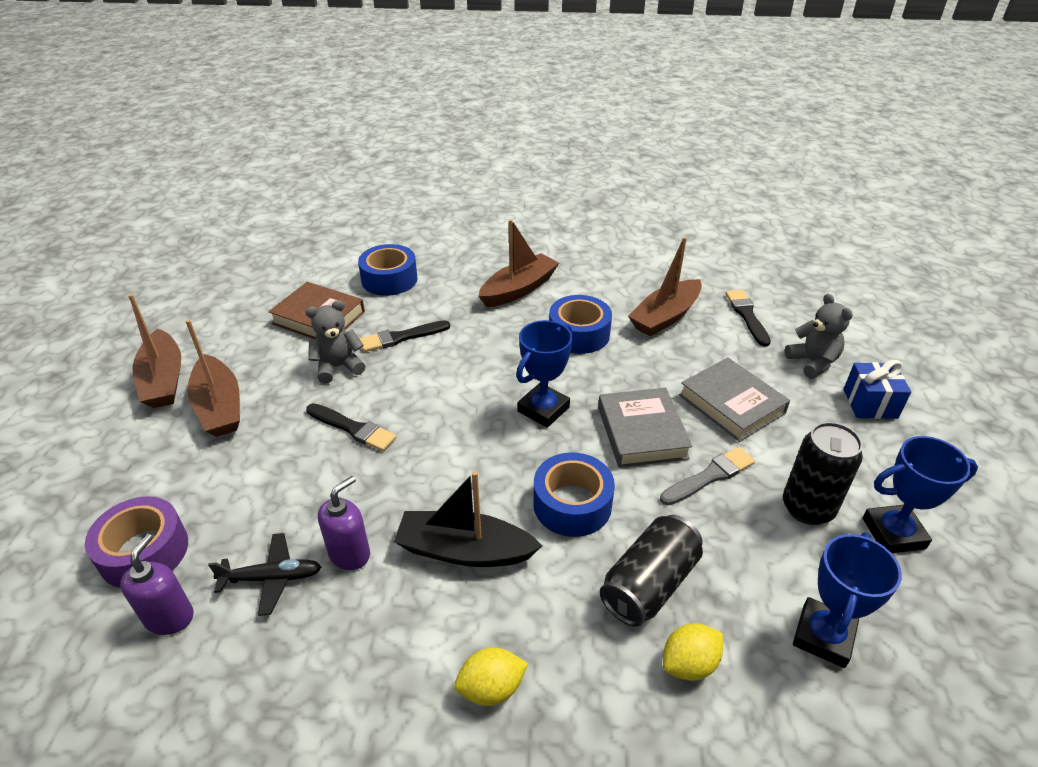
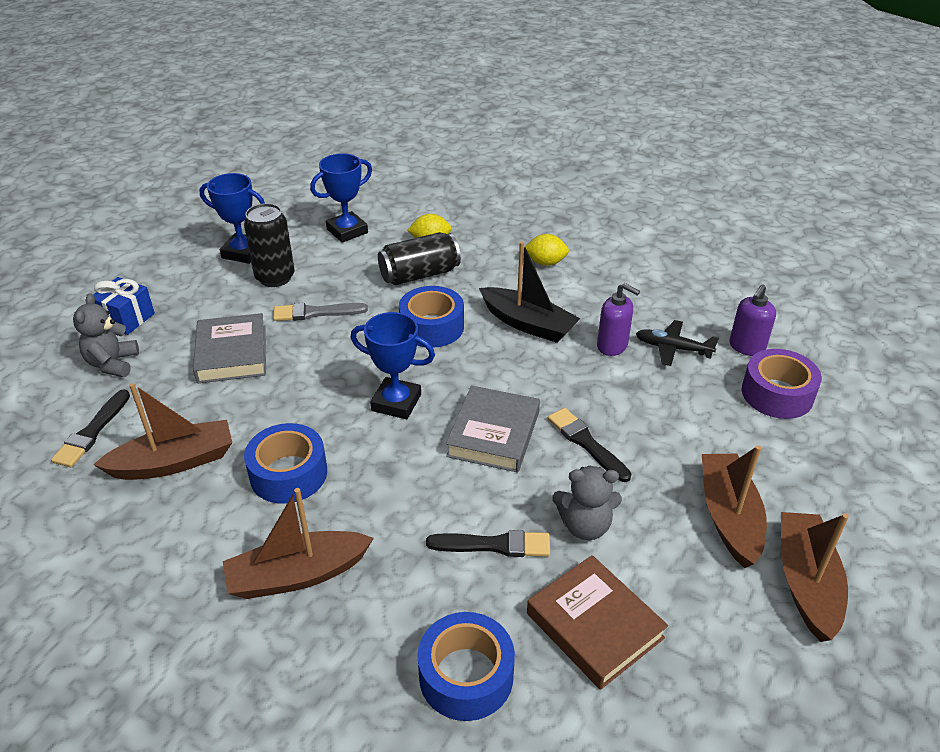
camera: 155 degrees left, 0 degrees up
purple soap dispenser [318,476,370,570] -> purple soap dispenser turned 120 degrees counterclockwise [597,283,640,356]
blue trophy [516,320,573,428] -> blue trophy turned 45 degrees clockwise [351,312,435,419]
grey book [598,388,693,468] -> grey book moved to [446,385,540,473]

